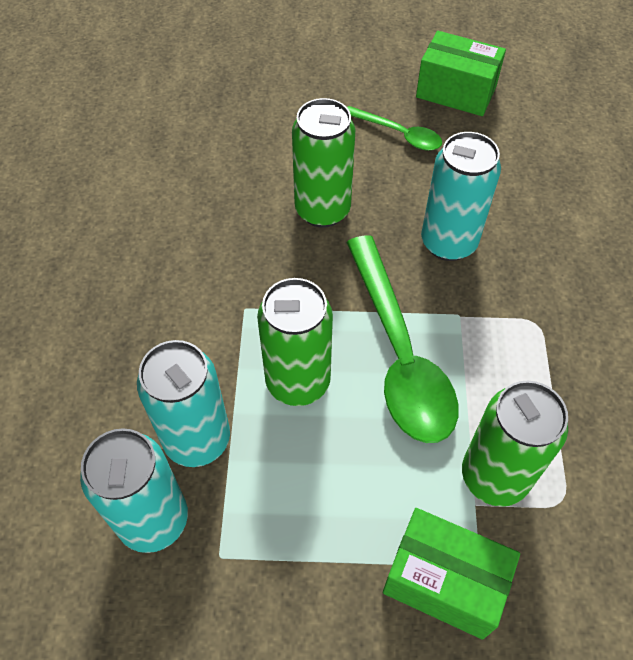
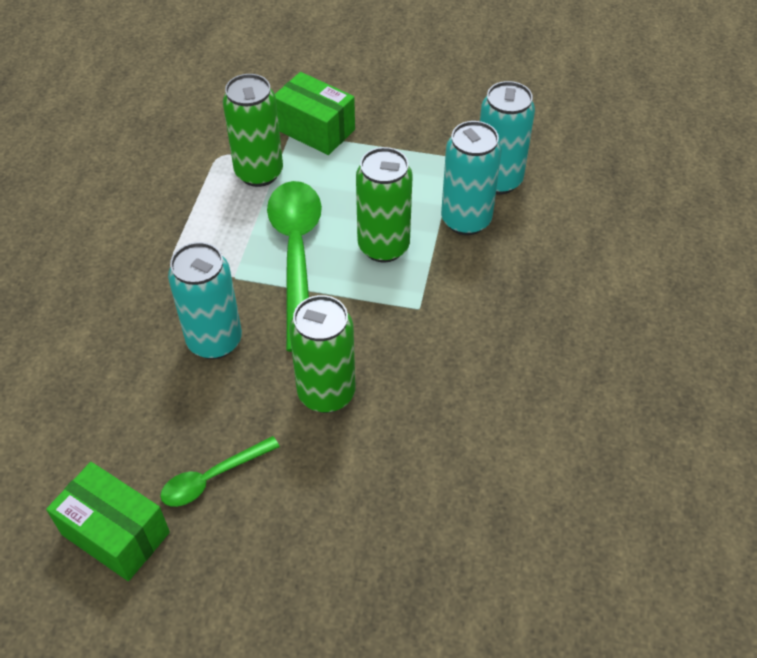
camera: 170 degrees left, 5 degrees down
green spoon [347,106,442,151] -> green spoon turned 75 degrees counterclockwise [160,436,280,507]

